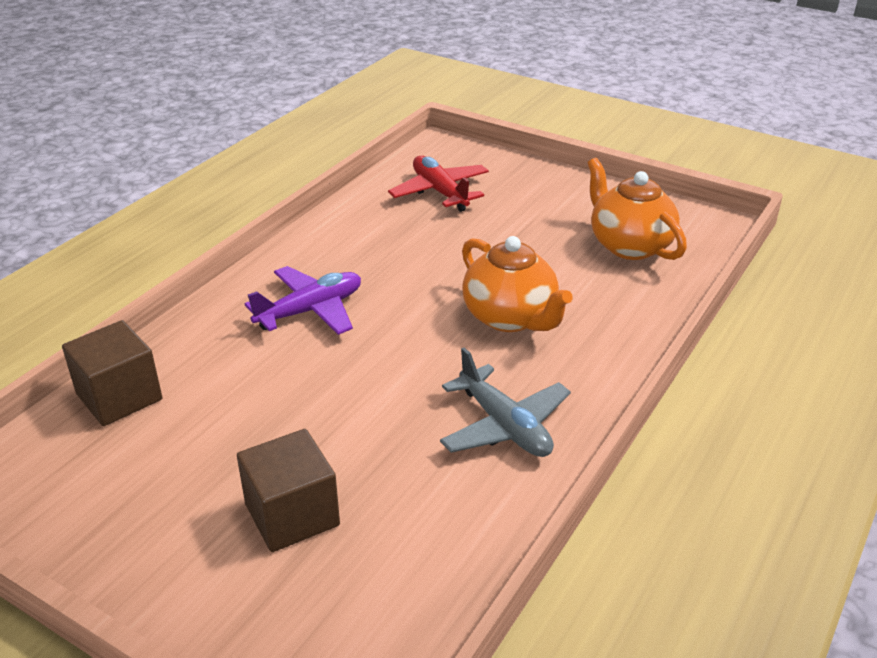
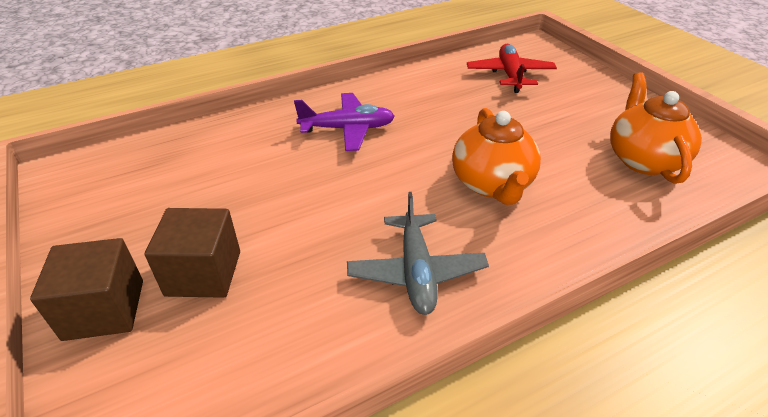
camera: 30 degrees right, 5 degrees up
brown cube [62,320,162,426] -> brown cube moved to [30,238,143,341]

